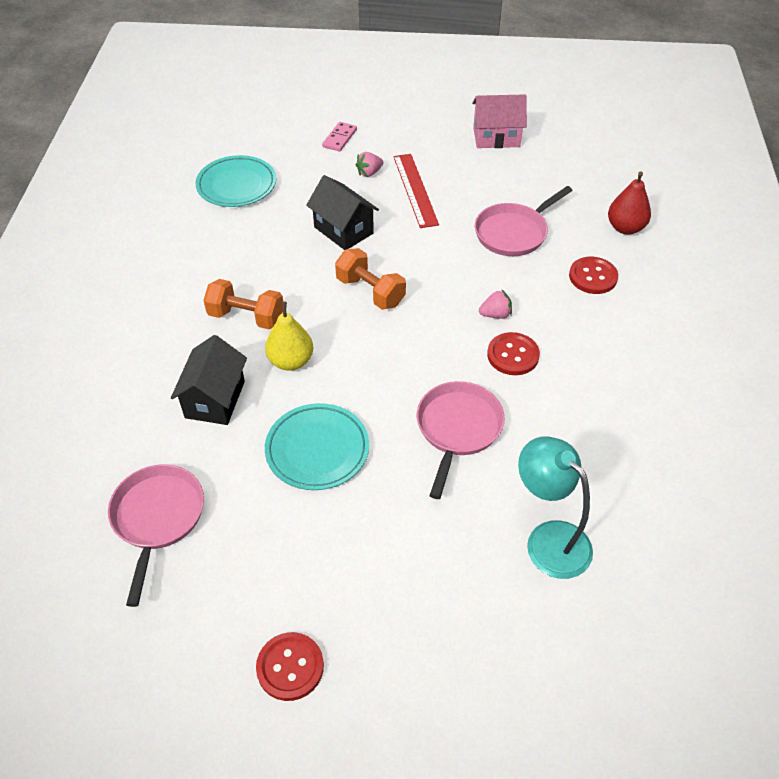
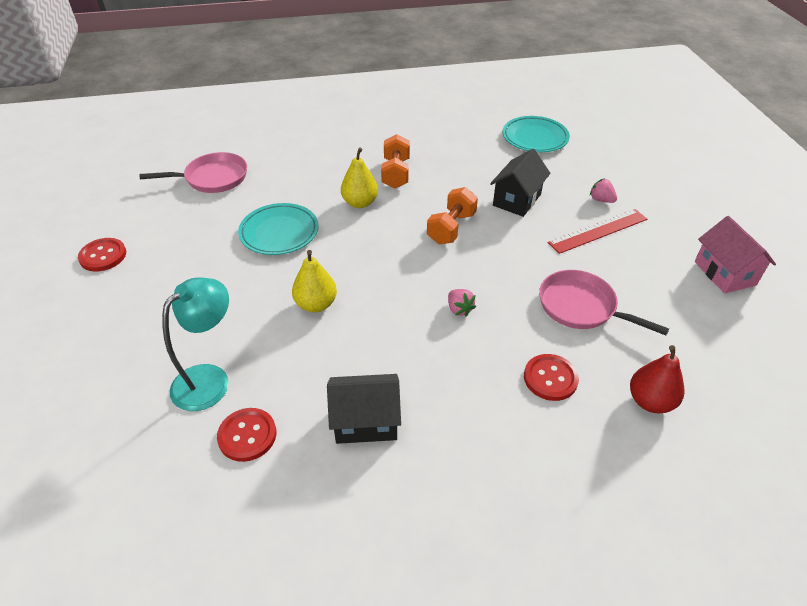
camera: 75 degrees right, 5 degrees down
black house [171,335,247,425] -> black house moved to [327,374,401,444]
pink domino [322,122,357,152] -> none
pink pan [417,381,505,499] -> yellow pear [292,250,337,312]
red button [487,332,540,375] -> red button moved to [217,408,277,462]

